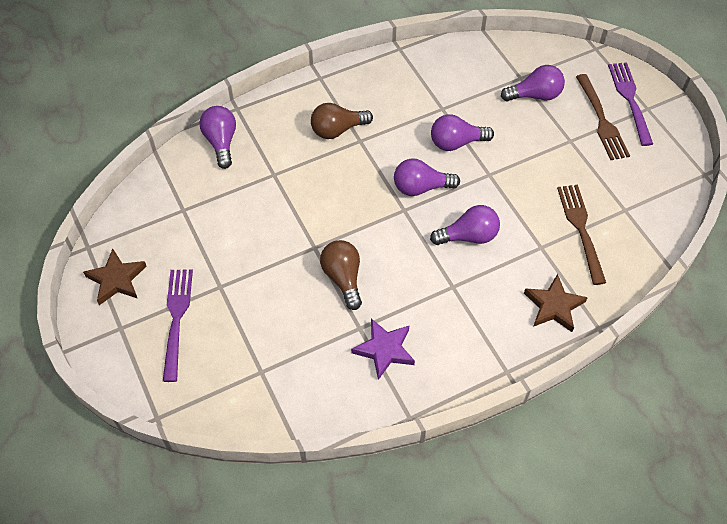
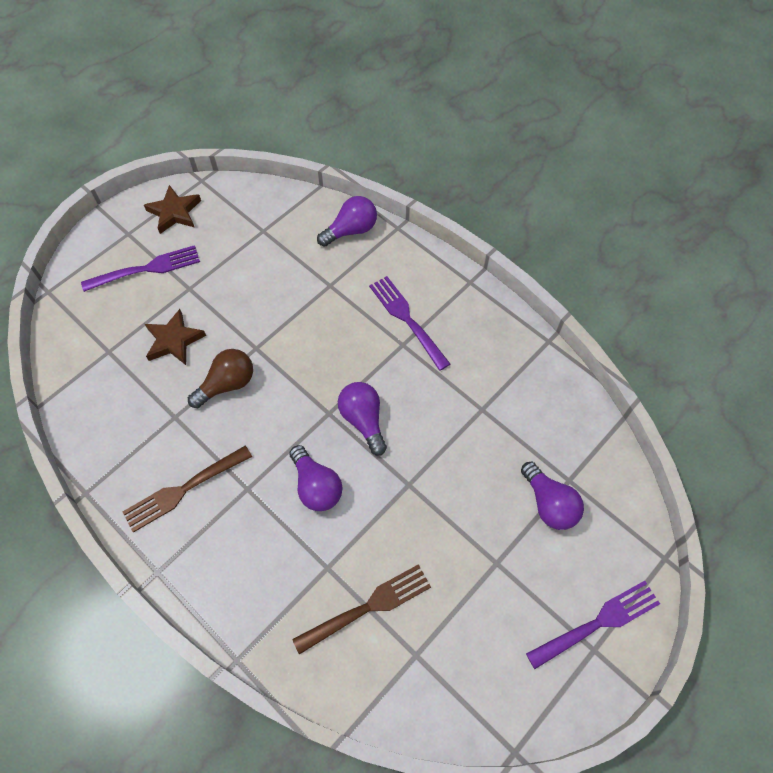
camera: 70 degrees right, 5 degrees up
brown light bulb [311,103,373,139] -> purple fork [369,276,450,371]
purple star [351,319,415,380] -> none
purple light bulb [431,114,494,151] -> none
brown star [524,274,588,332] -> brown star moved to [145,309,206,365]
brown fork [576,74,630,160] -> brown fork moved to [123,445,252,533]

